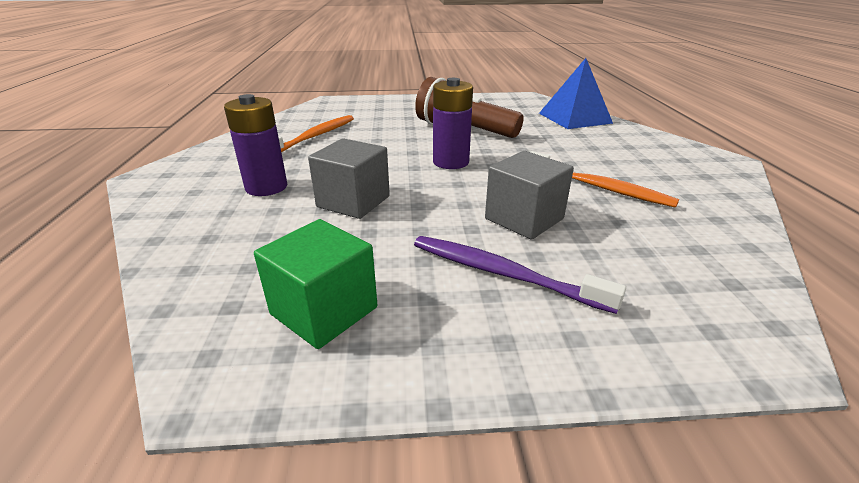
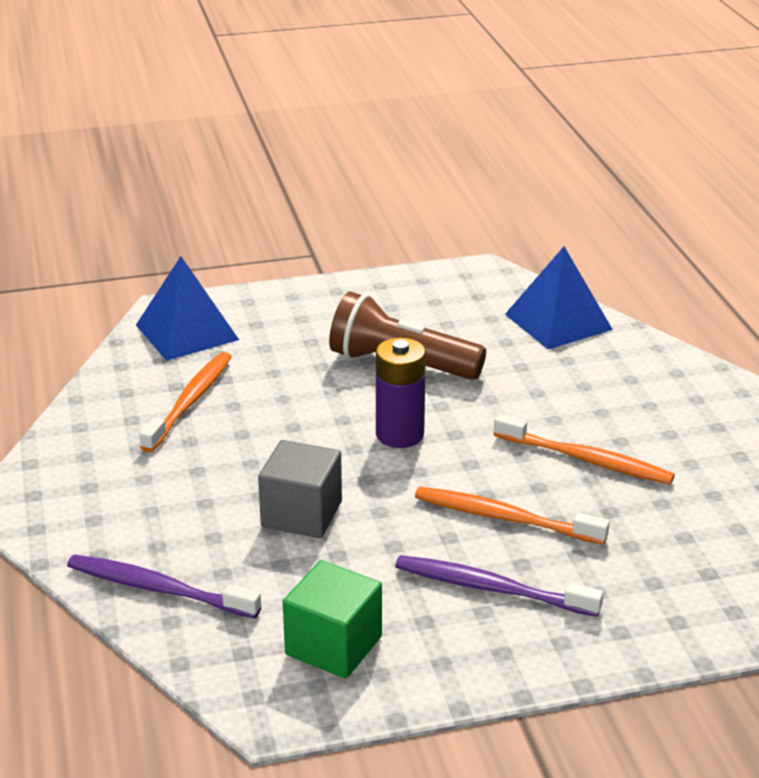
camera: 10 degrees left, 0 degrees up
purple battery [224,94,287,196] -> none
grey cube [485,151,574,240] -> orange toothbrush [415,487,610,545]
none -> purple toothbrush [67,555,261,618]
none -> blue pyramid [136,256,239,361]

